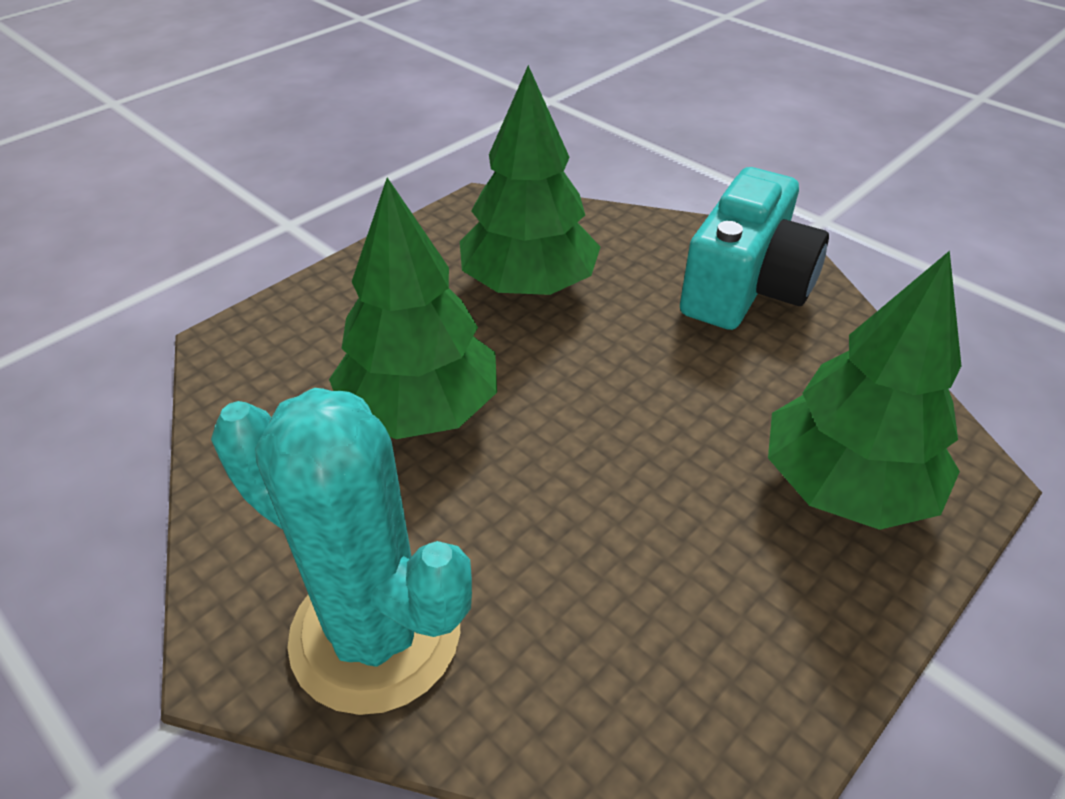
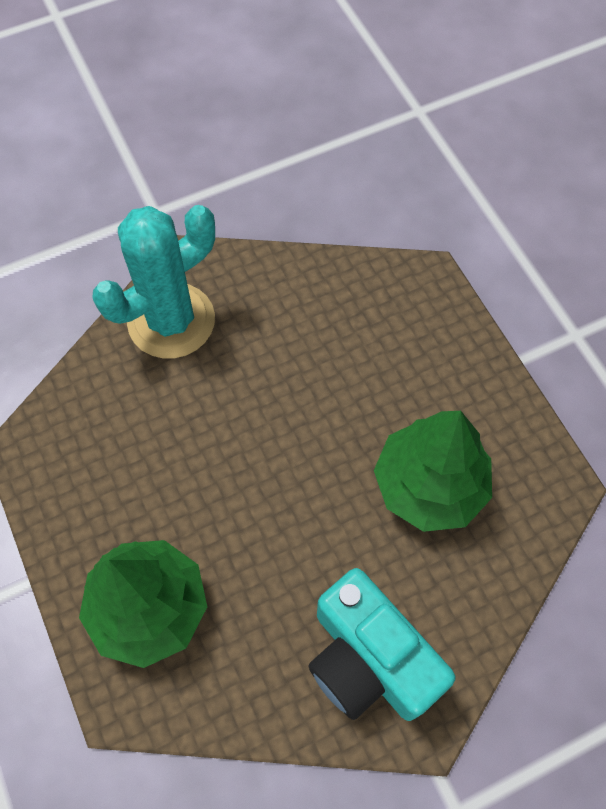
camera: 110 degrees right, 20 degrees up
green tree [329,177,497,439] -> none

